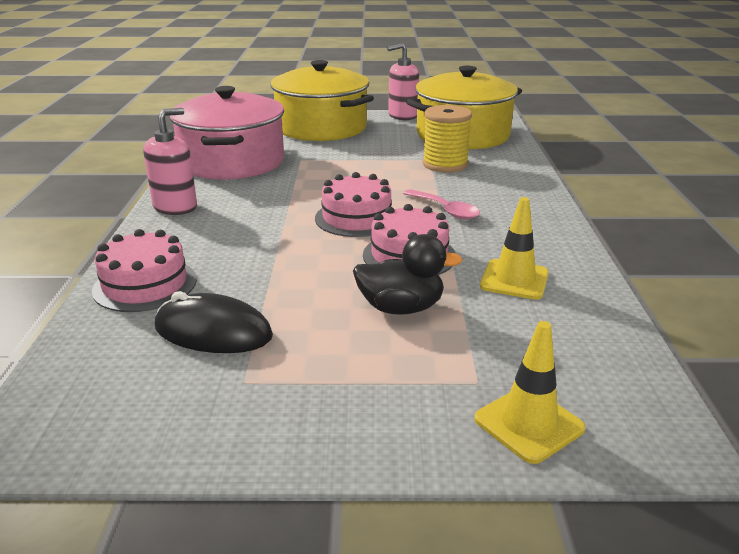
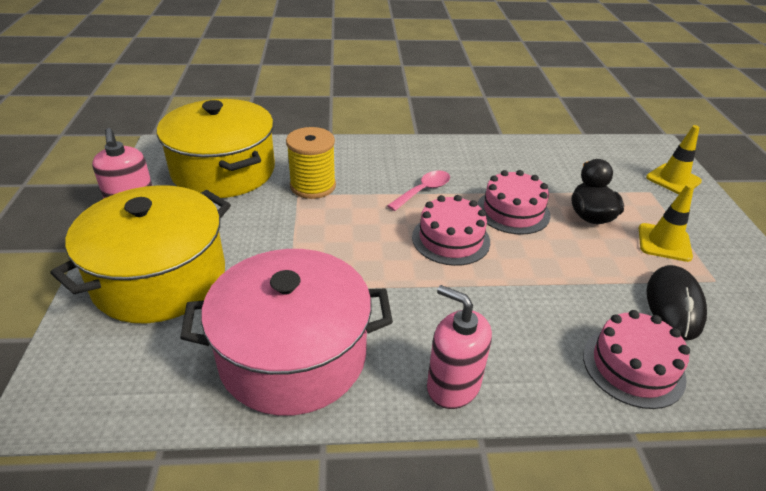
camera: 95 degrees left, 10 degrees up
yellow traffic cone [480,197,549,299] -> yellow traffic cone moved to [639,184,694,262]

